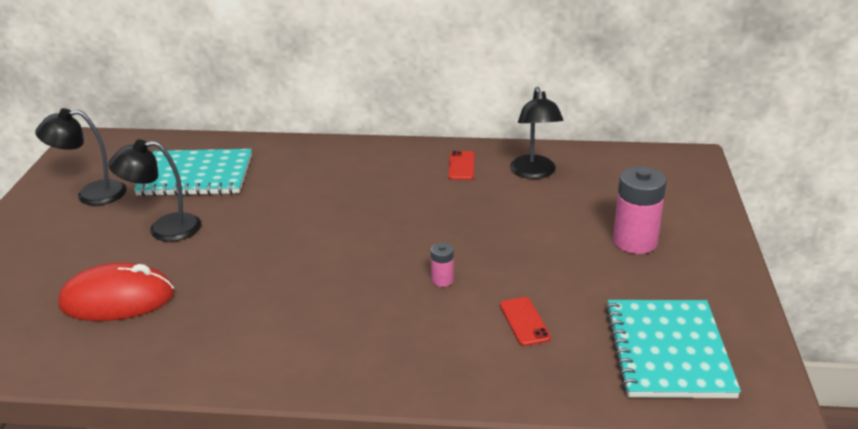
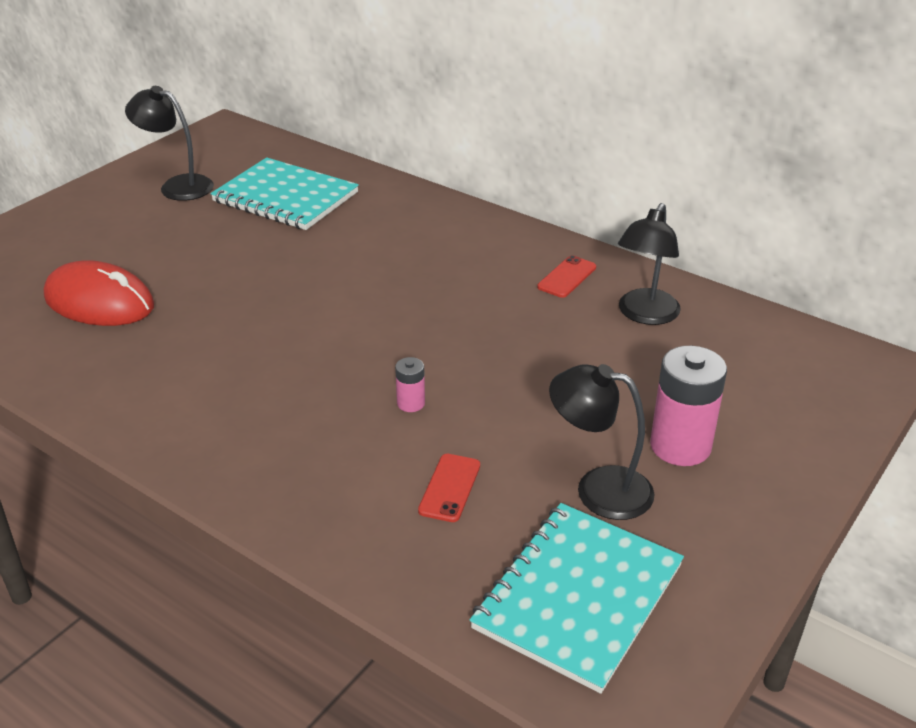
camera: 30 degrees right, 5 degrees up
black lamp [108,140,201,242] -> black lamp moved to [549,364,655,520]

